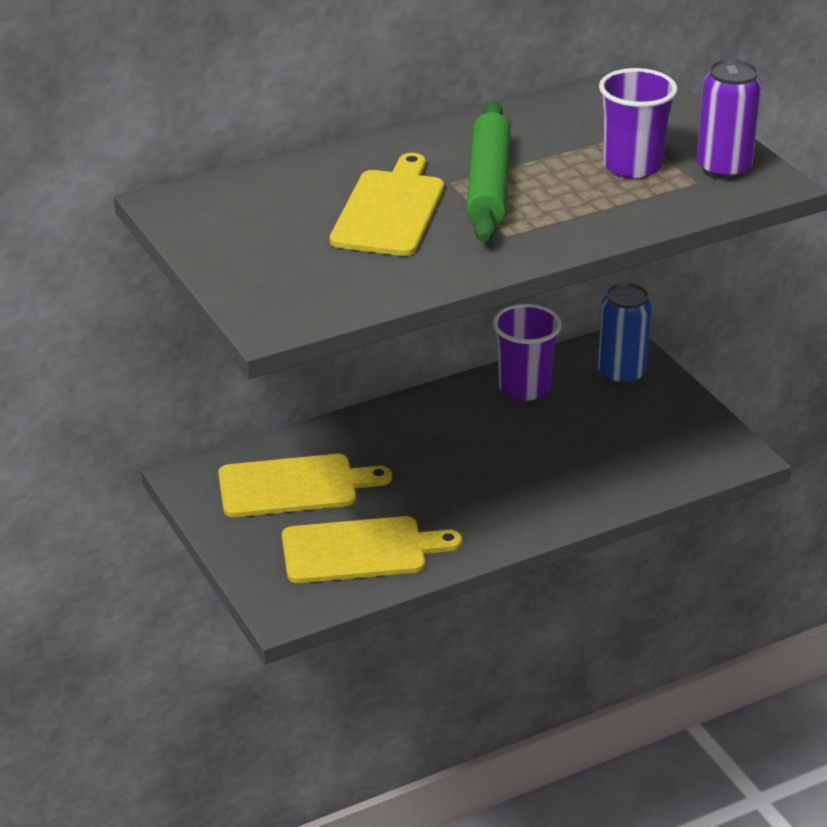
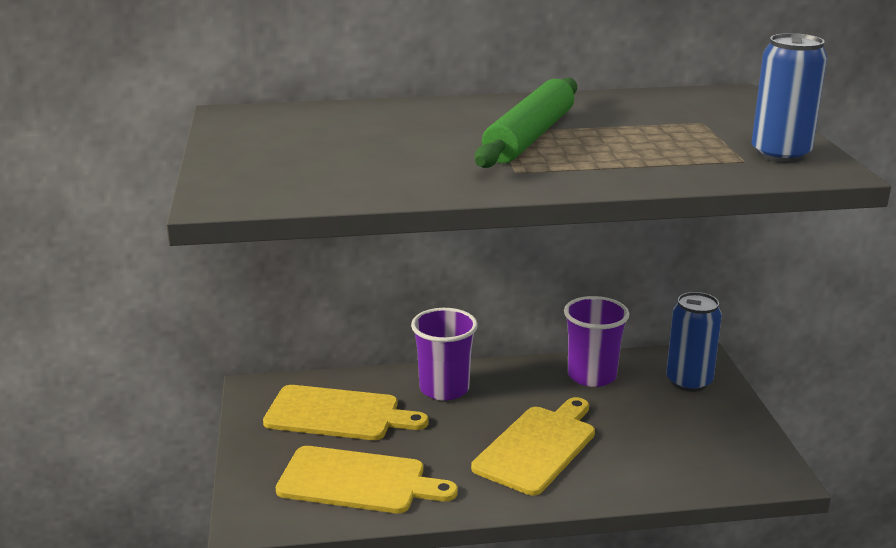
camera: 20 degrees right, 10 degrees down
yellow cutting board [330,153,444,256] -> yellow cutting board moved to [471,397,595,495]
purple cup [599,68,678,178] -> purple cup moved to [411,308,478,401]
purple can [697,59,761,180] -> blue can [751,33,827,163]

